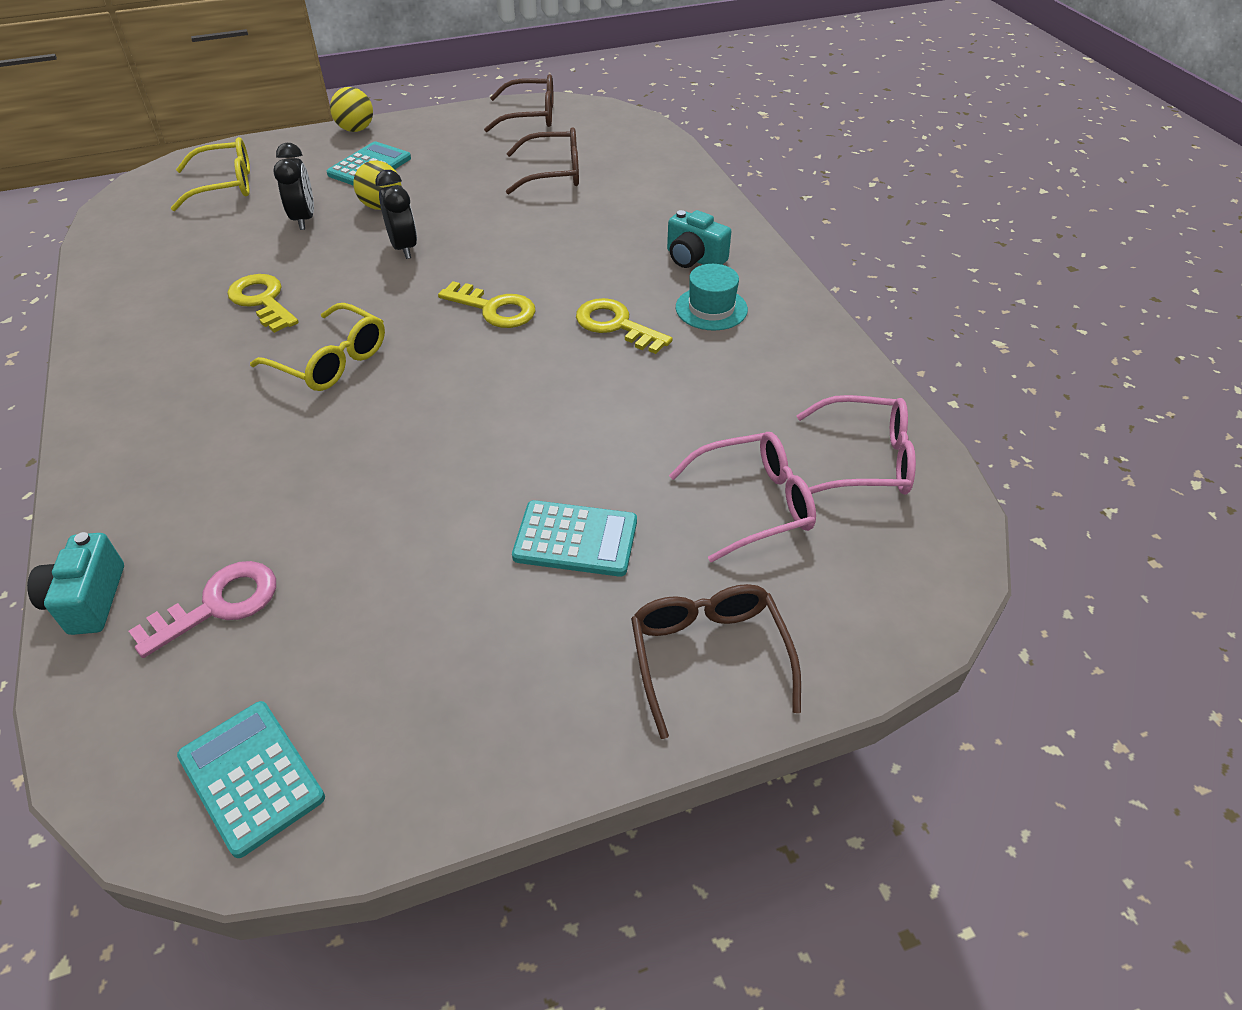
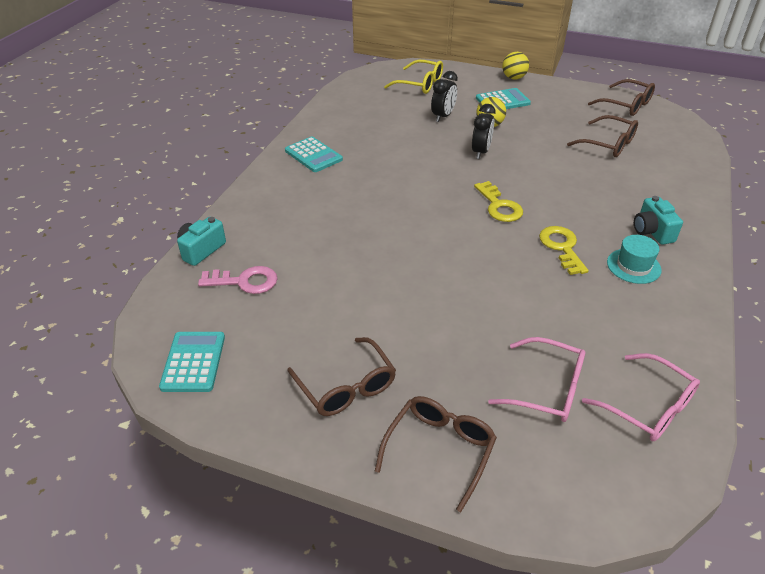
camera: 40 degrees right, 5 degrees down
yellow key [227,274,299,333] -> none
yellow glasses [250,303,385,391] -> none
turquoise calculator [512,500,637,577] -> turquoise calculator moved to [285,137,343,172]
none -> brown glasses [287,337,396,416]

